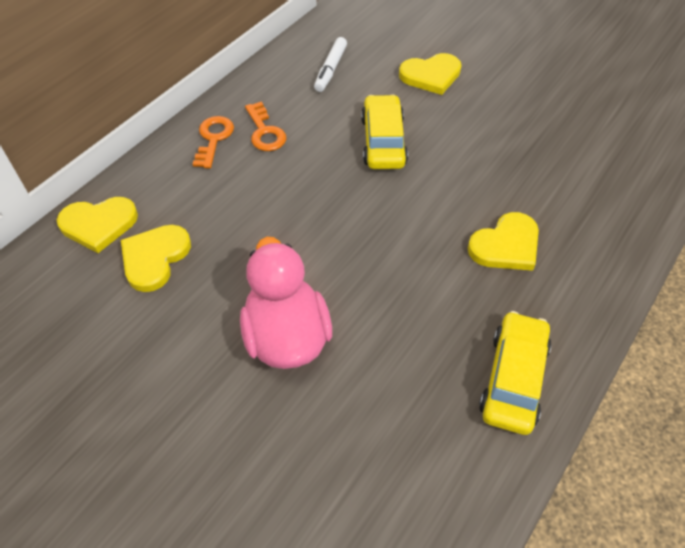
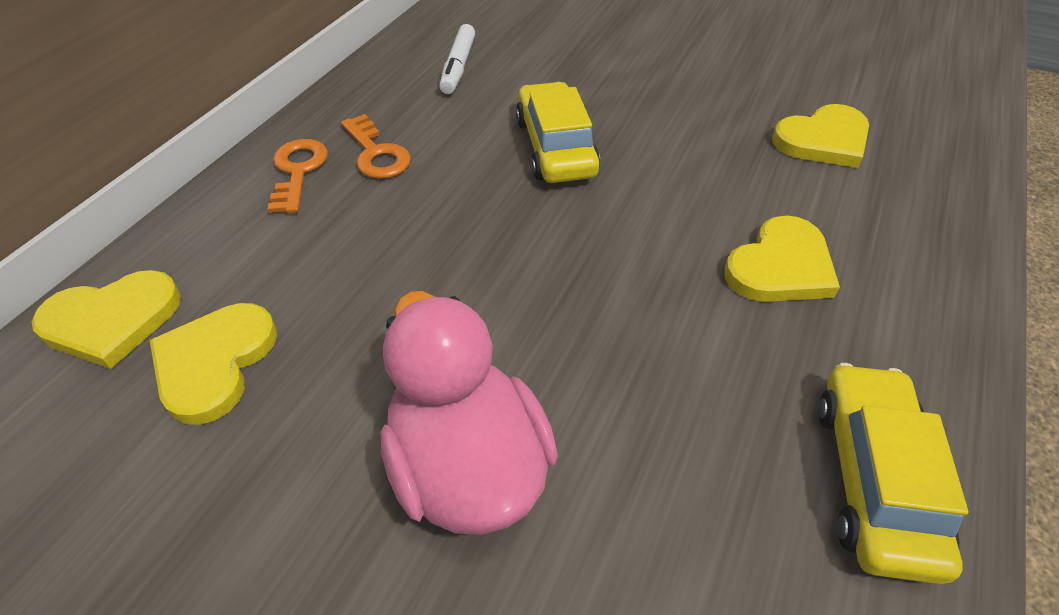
camera: 10 degrees left, 5 degrees down
yellow heart [399,53,462,95] -> yellow heart moved to [772,104,869,168]

